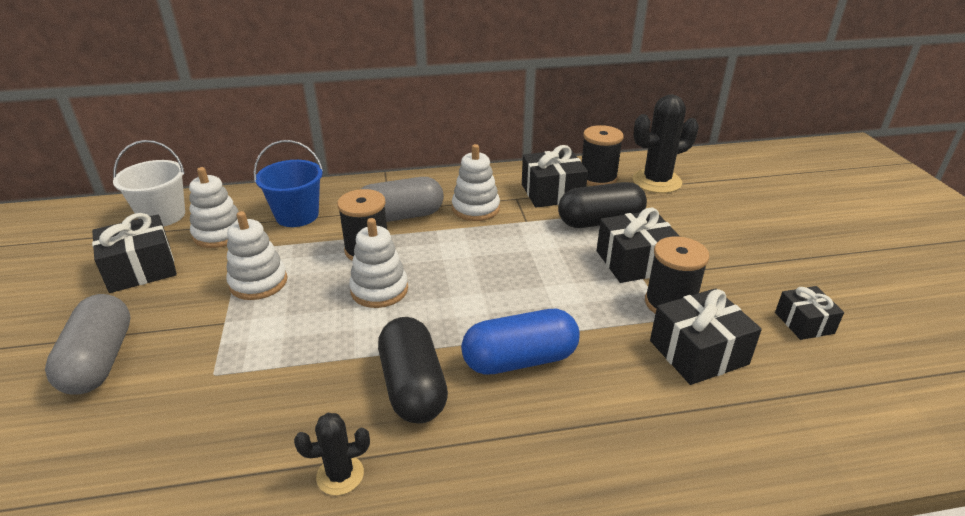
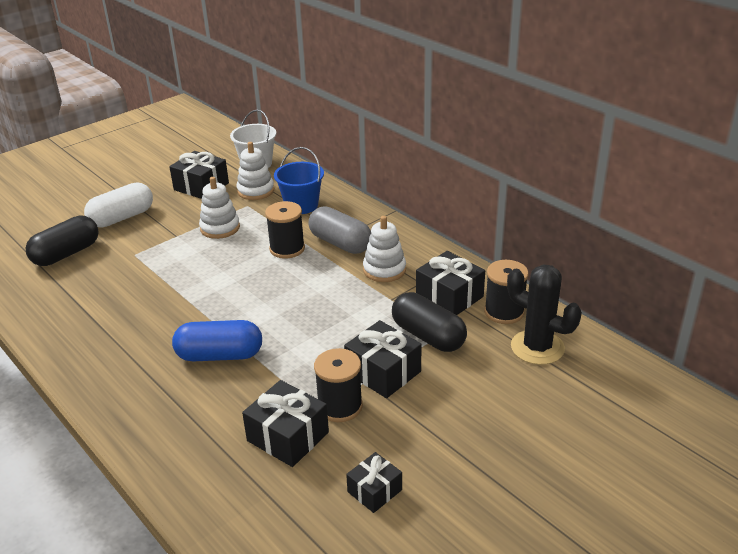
camera: 60 degrees right, 0 degrees up
grey capsule [45,294,131,395] -> white capsule [84,182,153,228]
black cactus [294,413,370,496] -> none
white stacking toy [349,218,408,308] -> none
black capsule [378,317,448,423] -> black capsule moved to [26,215,99,266]
blue capsule [461,309,580,375] -> blue capsule turned 45 degrees counterclockwise [172,320,262,361]

